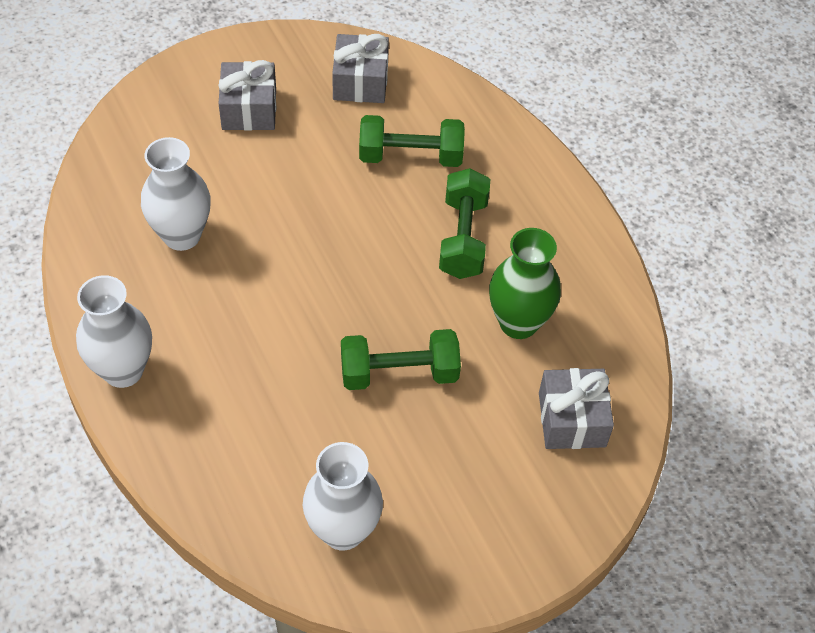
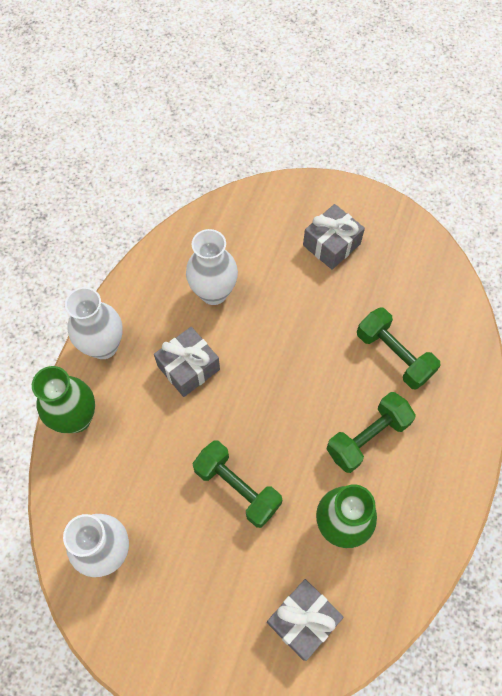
camera: 50 degrees right, 10 degrees up
grey gift [332,34,389,103] -> grey gift moved to [154,327,220,397]
none -> green vase [32,366,95,433]

